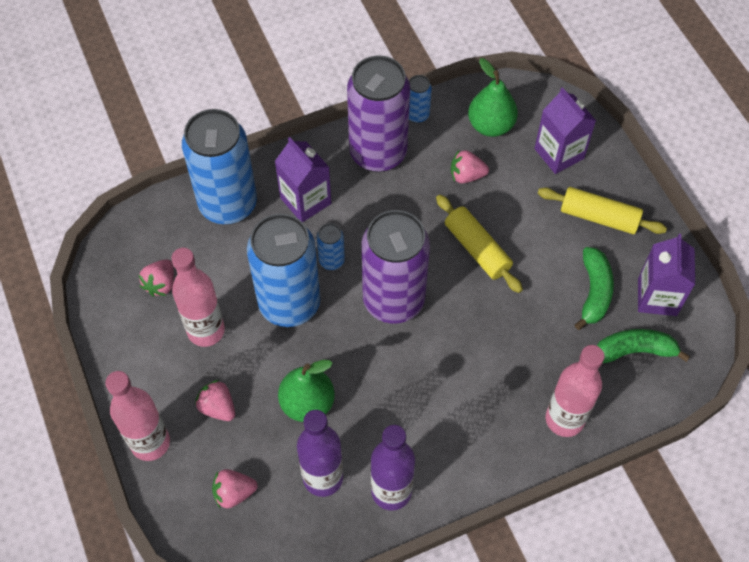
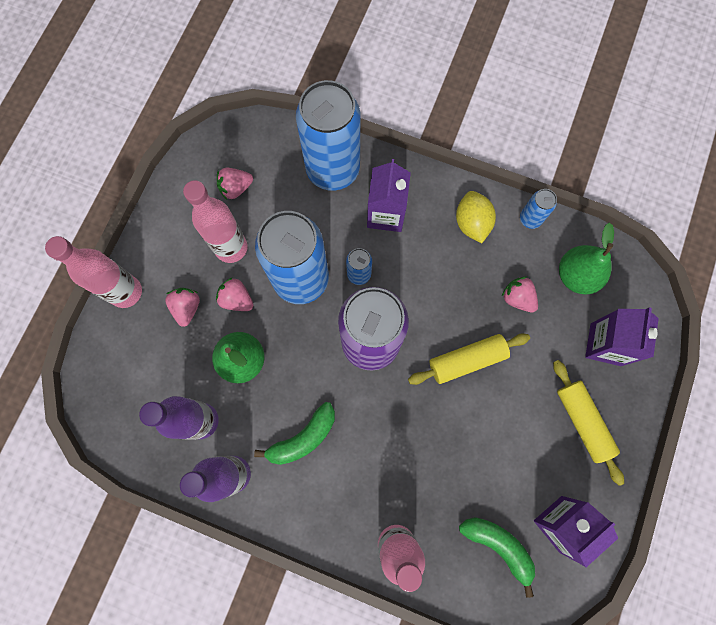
camera: 45 degrees right, 15 degrees up
pink strawberry [212,469,258,509] -> pink strawberry moved to [216,277,253,311]
purple can [347,56,410,172] -> yellow lemon [456,191,496,243]
yellow rolling pin [436,195,523,293] -> yellow rolling pin turned 60 degrees clockwise [408,333,530,385]
green banana [575,247,614,330] -> green banana moved to [254,402,335,465]

